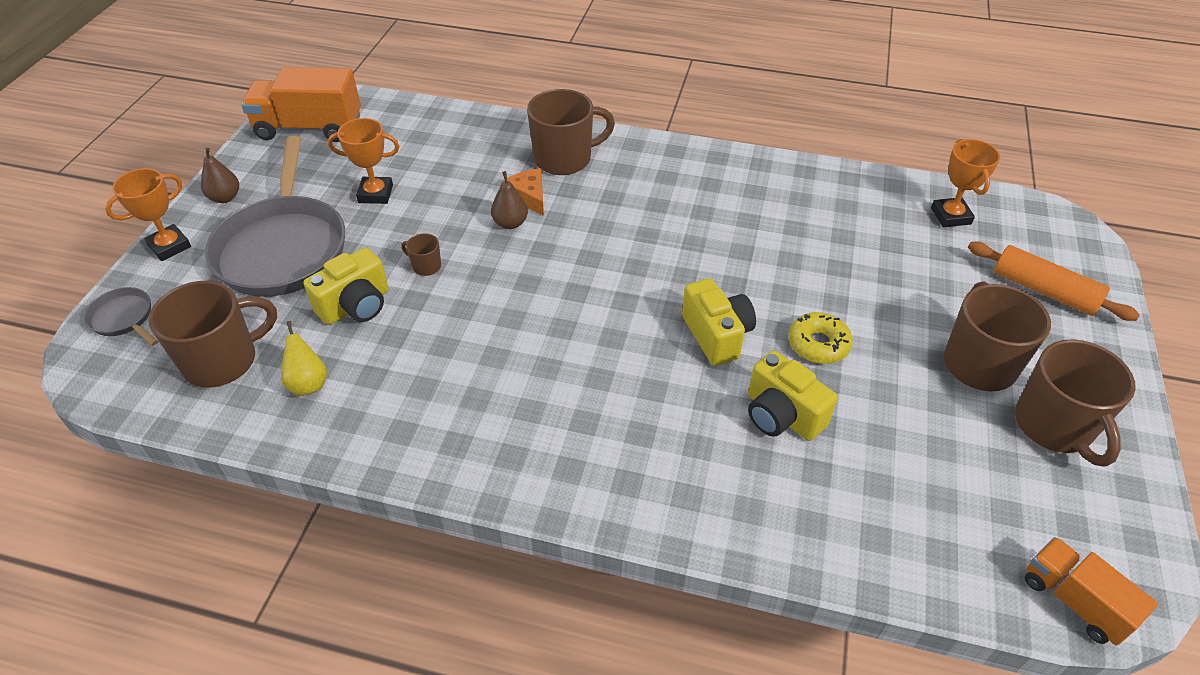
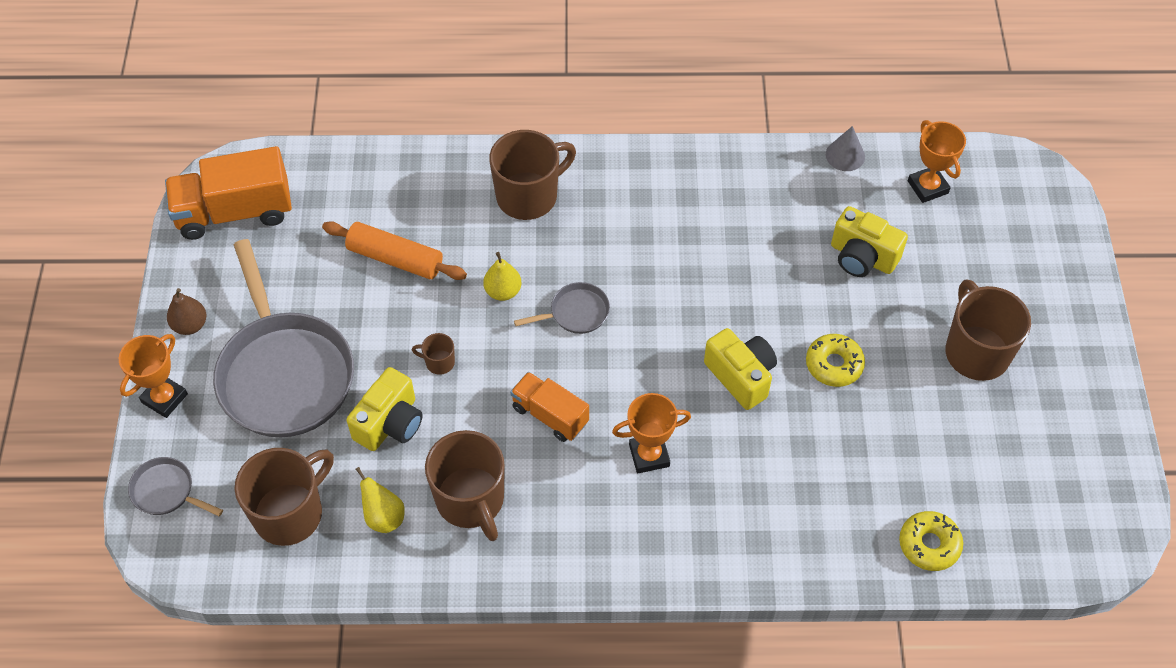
camera: 15 degrees left, 10 degrees up
orange trophy [328,118,399,204] -> orange trophy moved to [612,393,691,473]
brown pear [491,171,528,229] -> yellow pear [483,252,521,301]
orange cheese [502,169,544,216] -> none
yellow camera [748,351,838,441] -> yellow camera moved to [831,206,908,277]
orange rolling pin [968,242,1140,321] -> orange rolling pin moved to [322,221,467,280]
brown mug [1015,339,1136,467] -> brown mug moved to [425,430,505,541]
orange truck [1025,537,1158,646] -> orange truck moved to [510,372,589,442]
none -> grey pan [514,282,610,334]
none -> grey cone [826,126,865,171]
none -> yellow donut [899,511,963,571]

